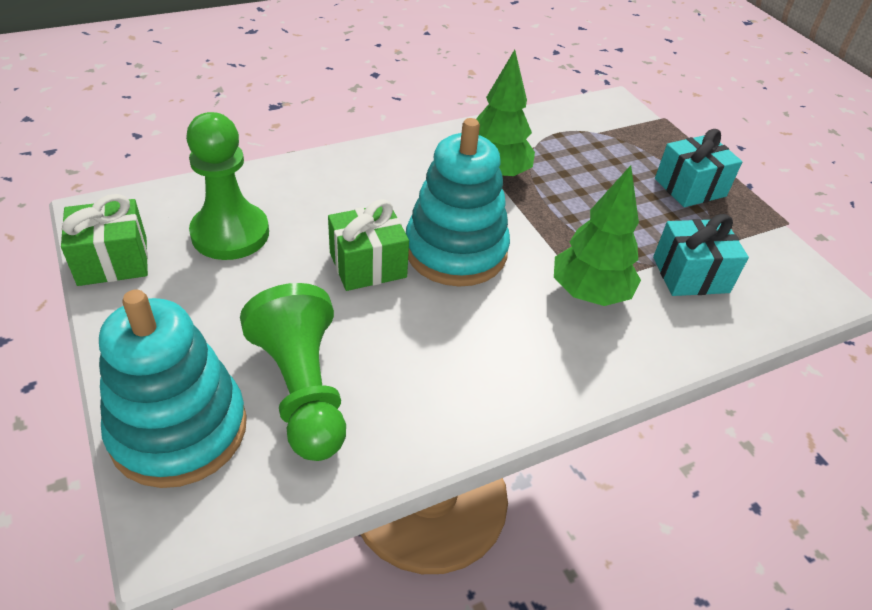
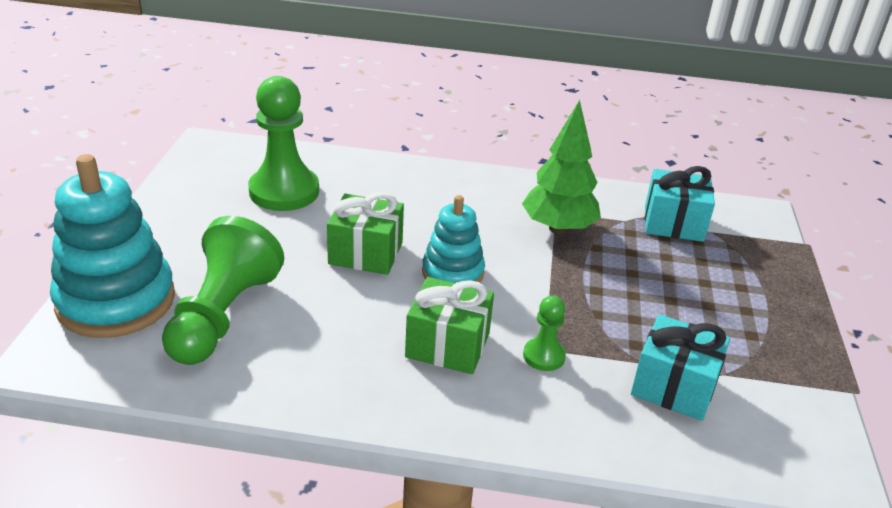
camera: 35 degrees right, 10 degrees down
green gift [61,194,148,286] -> green gift moved to [405,277,494,374]
turquoise stacking toy [406,118,510,287] -> turquoise stacking toy [422,195,485,283], size x0.59
green tree [554,165,641,306] -> green pawn [523,296,566,371]
turquoise gift [655,129,742,207] -> turquoise gift moved to [645,166,715,242]

